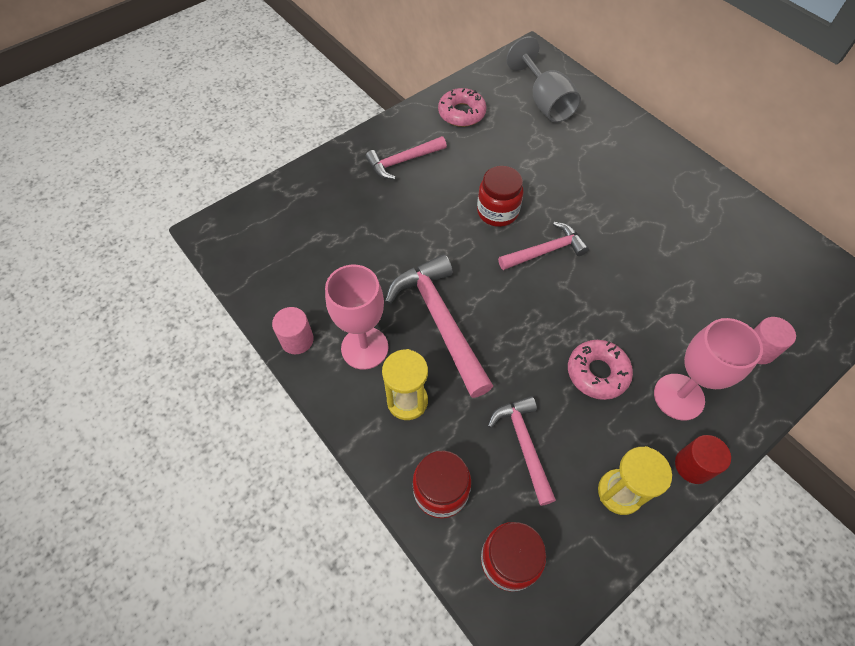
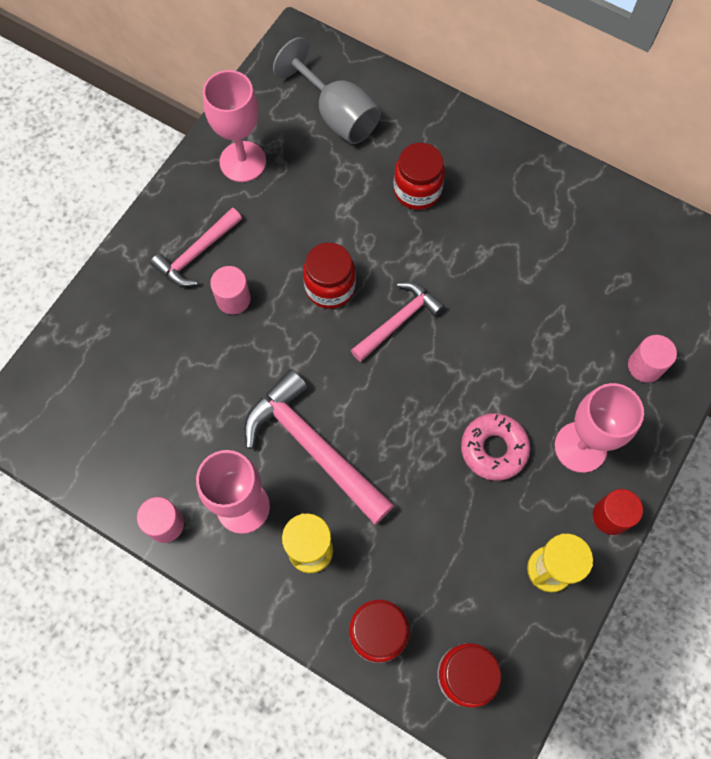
camera: 20 degrees left, 10 degrees up
pink donut [438,88,486,127] -> pink goblet [203,70,266,182]
pink hammer [488,396,556,506] -> none
none -> pink cylinder [210,266,251,314]
none -> red jar [393,143,445,210]

